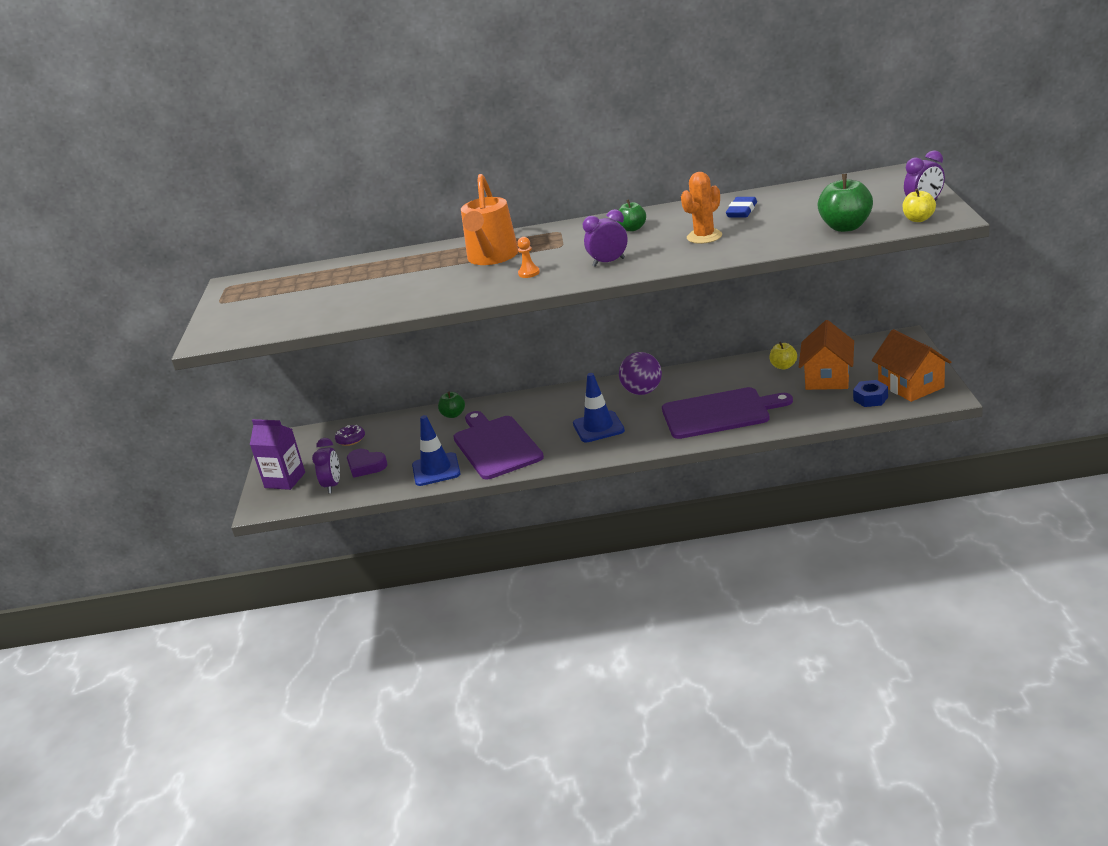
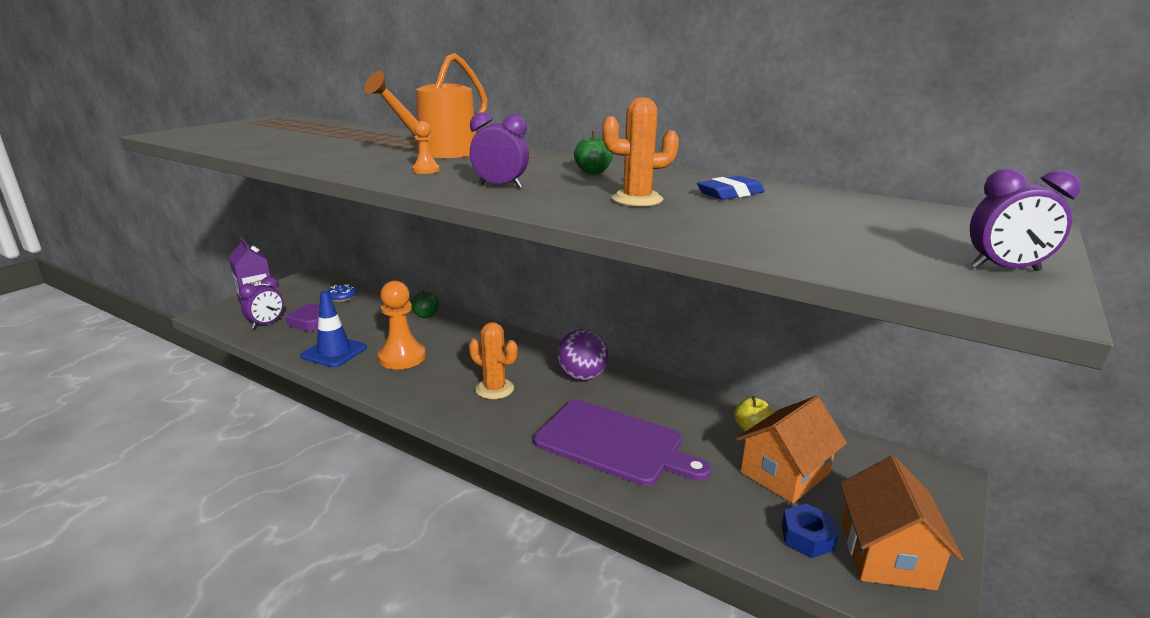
camera: 30 degrees right, 5 degrees down
purple donut [335,425,365,446] -> blue donut [328,284,357,302]
purple cutting board [453,411,544,479] -> orange pawn [378,281,426,369]
blue traffic cone [573,373,625,443] -> orange cactus [469,322,518,399]
green apple [818,174,873,232] -> none
yellow apple [903,188,936,222] -> none

